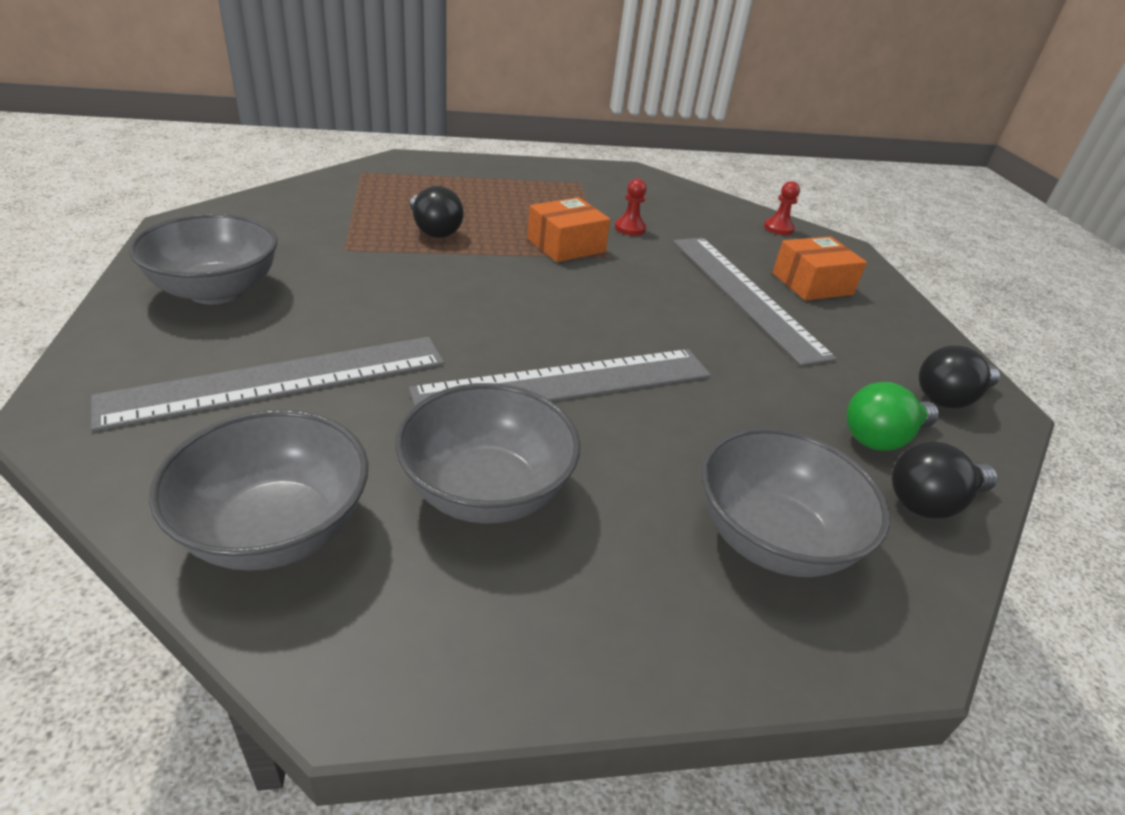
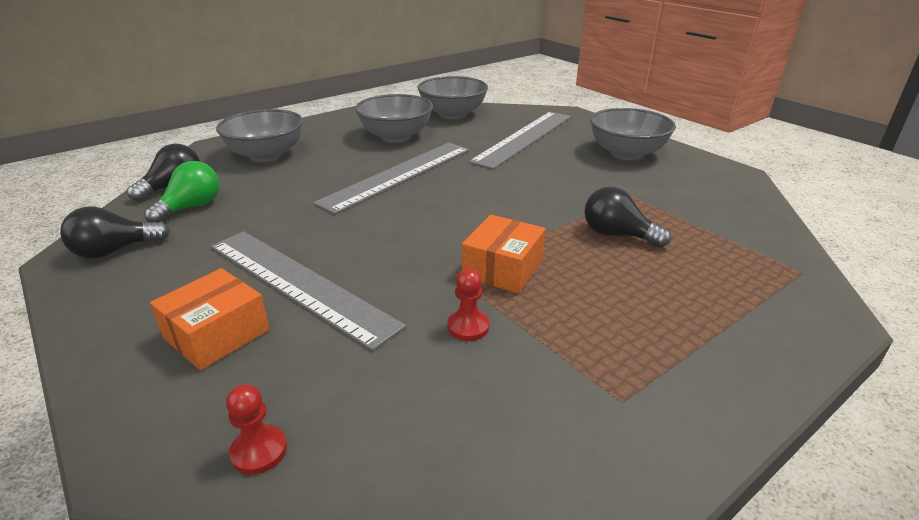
camera: 155 degrees right, 5 degrees down
black light bulb [919,346,1000,408] -> black light bulb turned 150 degrees counterclockwise [60,206,170,259]

